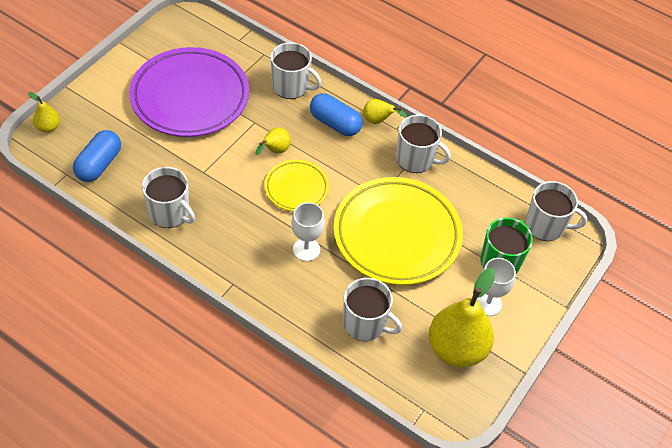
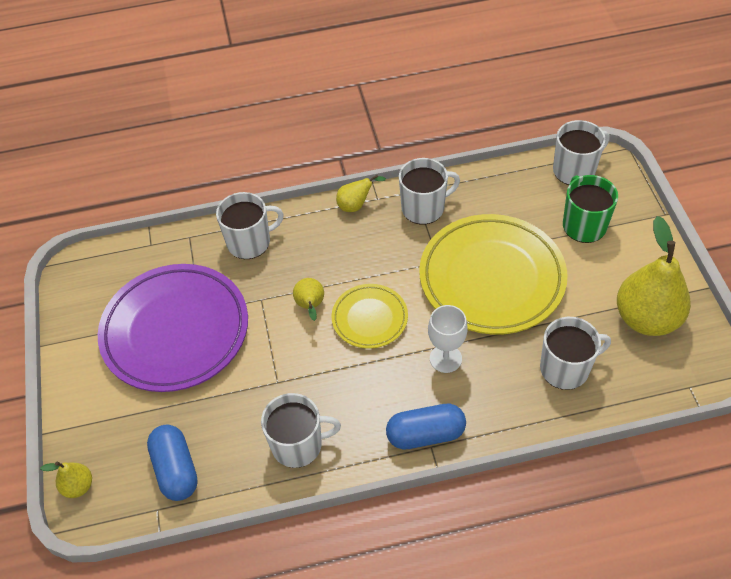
camera: 40 degrees left, 0 degrees up
blue capsule [310,93,363,136] -> blue capsule moved to [386,404,466,449]
white goblet [477,258,516,316] -> none

